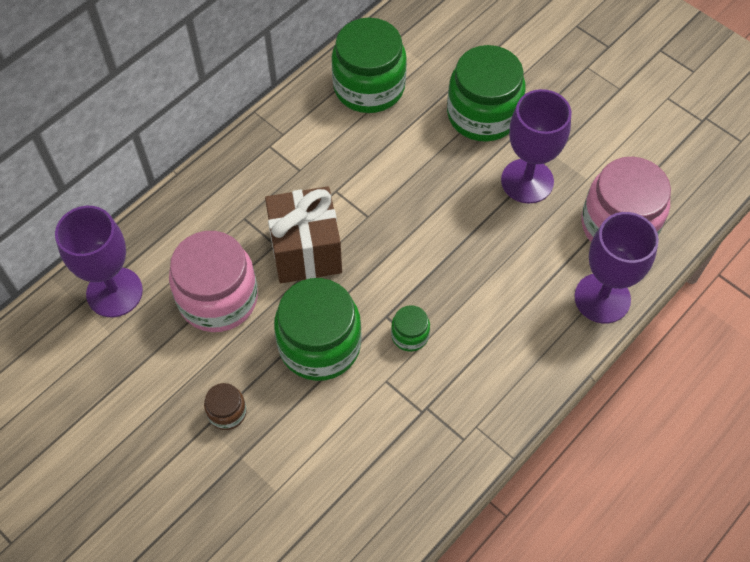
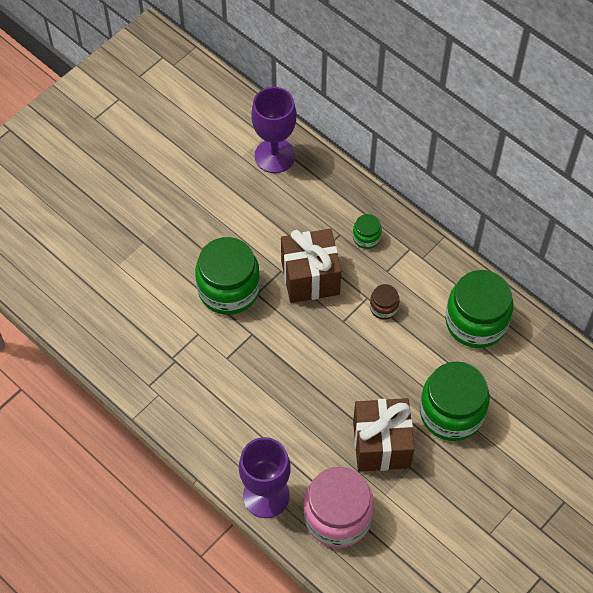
camera: 90 degrees right, 0 degrees up
pink jar [169,231,258,332] -> none
brown jar [204,383,247,430] -> brown jar moved to [370,284,400,320]
green jar [391,305,430,352] -> green jar moved to [353,214,382,249]
purple goblet [501,89,571,204] -> brown gift [353,398,415,472]

